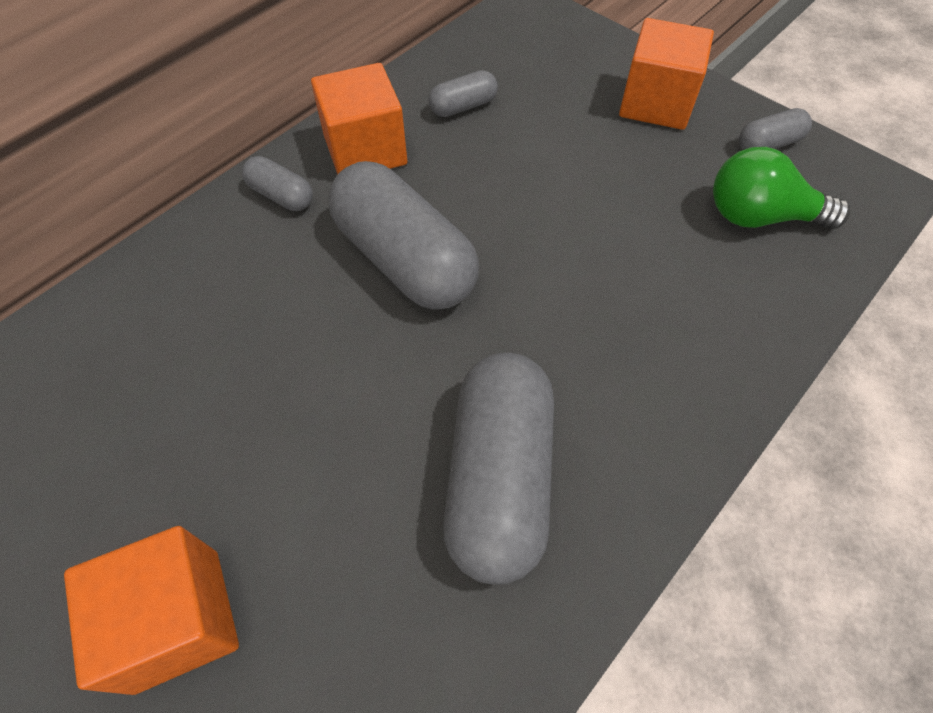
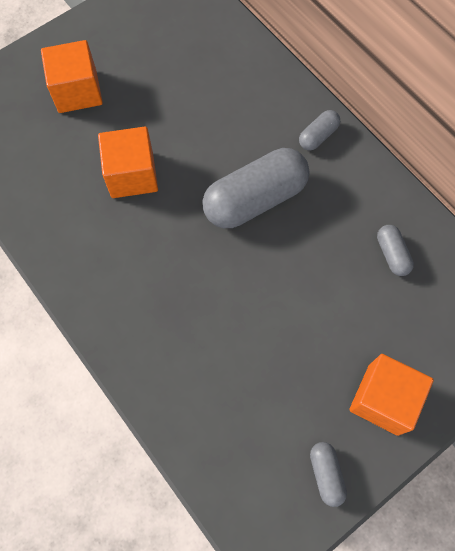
camera: 100 degrees right, 10 degrees up
orange cube [311,63,407,175] -> orange cube moved to [98,126,158,198]
grey capsule [443,353,554,585] -> none
green light bulb [713,147,850,229] -> none

